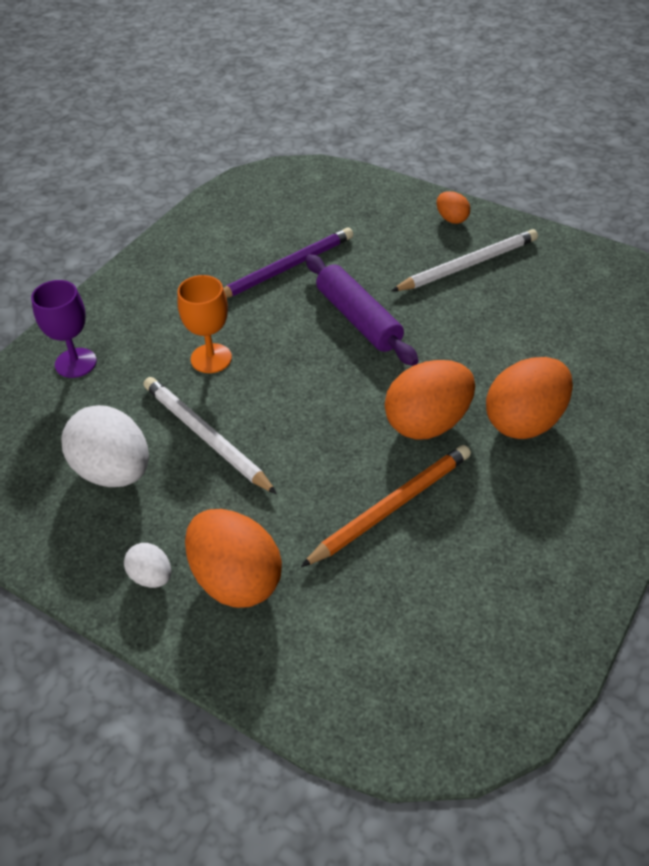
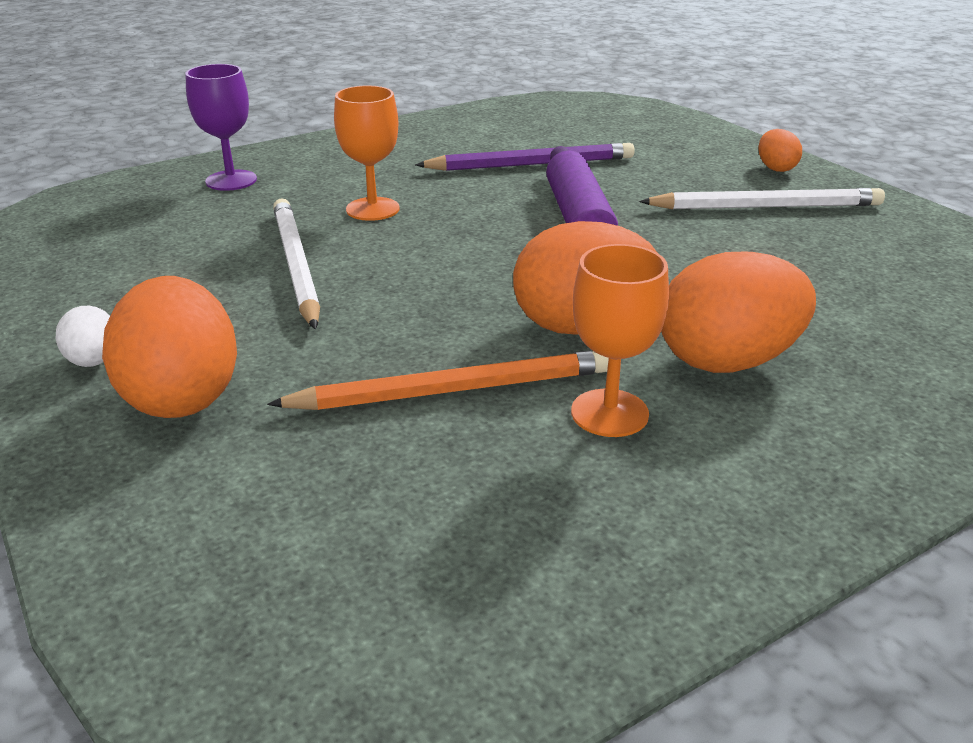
camera: 25 degrees right, 15 degrees down
white egg [61,405,149,487] -> none
none -> orange goblet [571,244,669,437]

